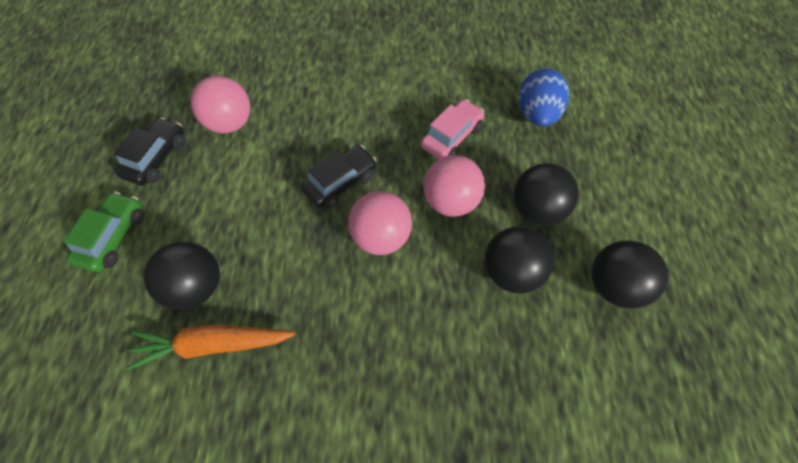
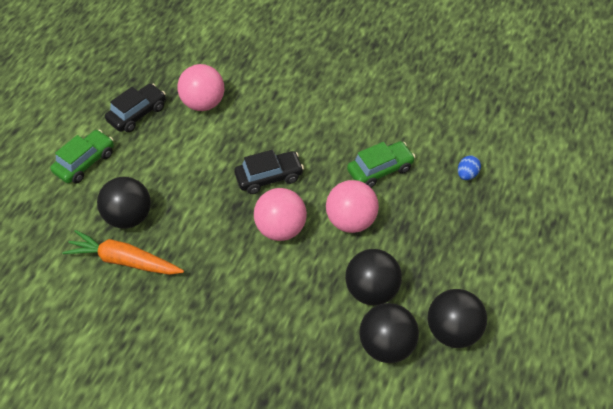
camera: 25 degrees right, 10 degrees down
pink car [421,99,484,159] -> green car [347,141,415,188]
black ball [513,163,579,225] -> black ball moved to [359,303,419,363]
blue egg [519,68,569,126] -> blue egg [458,155,481,180], size x0.49

